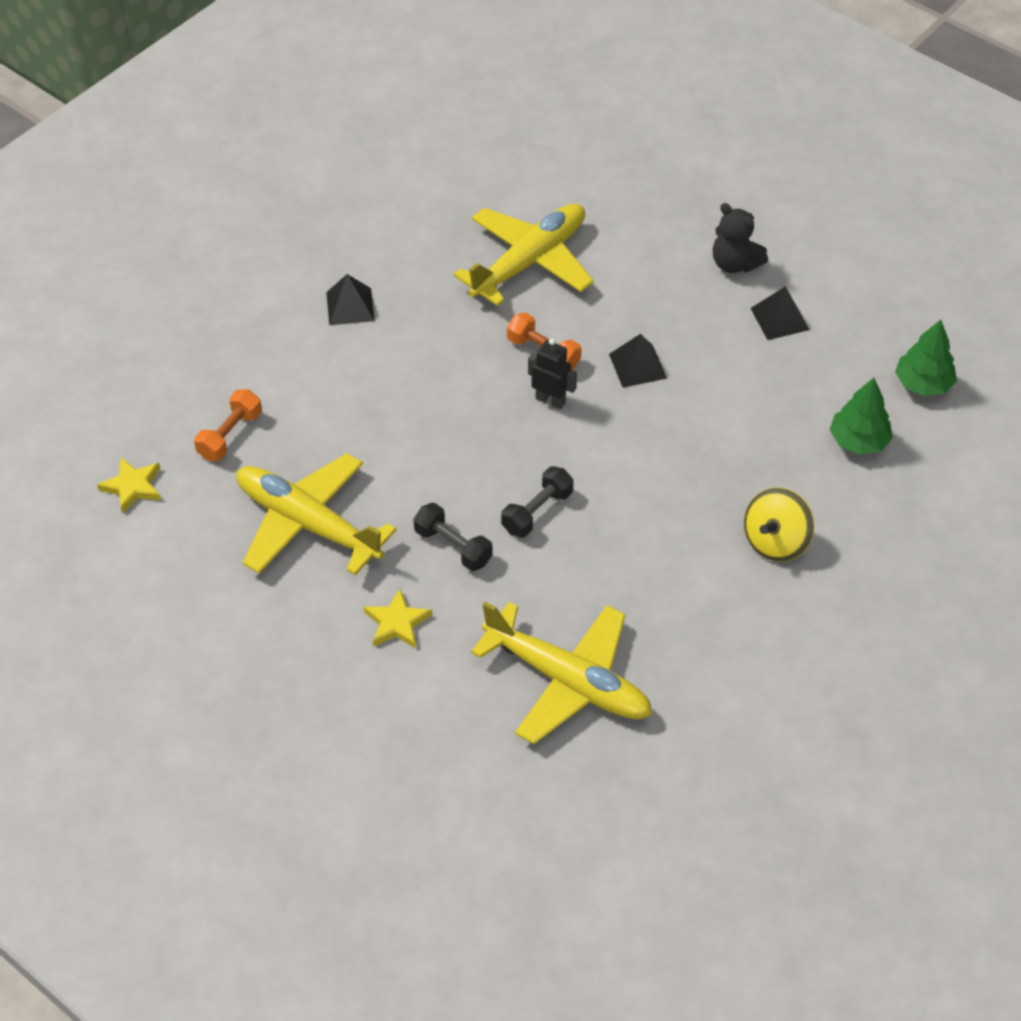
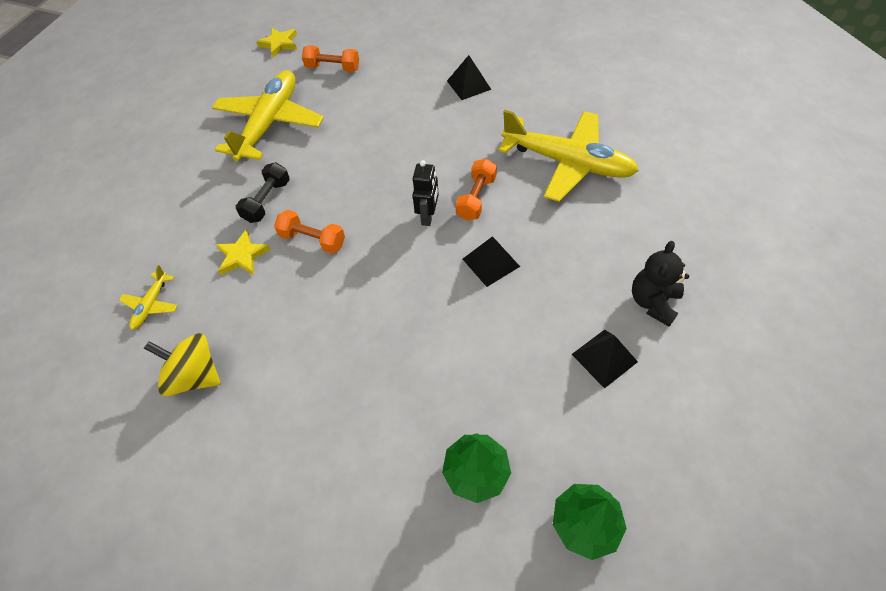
camera: 75 degrees right, 5 degrees up
yellow star [364,589,432,648] -> yellow star moved to [216,230,271,275]
yellow plane [471,602,652,744] -> yellow plane [119,265,178,330], size x0.43
black dumbbell [501,466,574,537] -> orange dumbbell [274,210,345,254]
yellow spinning top [744,487,814,562] -> yellow spinning top moved to [144,333,220,396]

